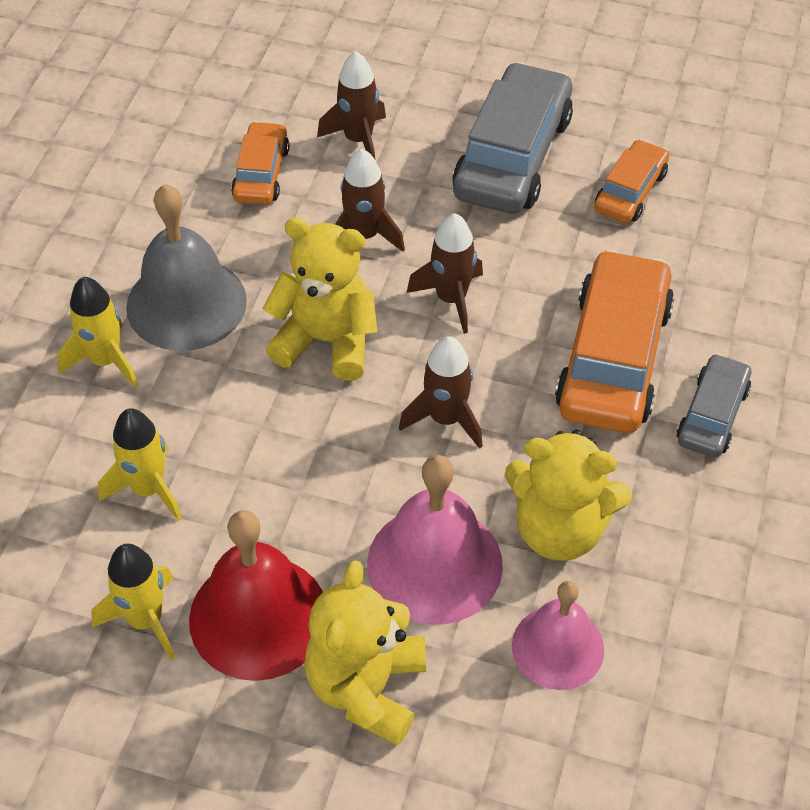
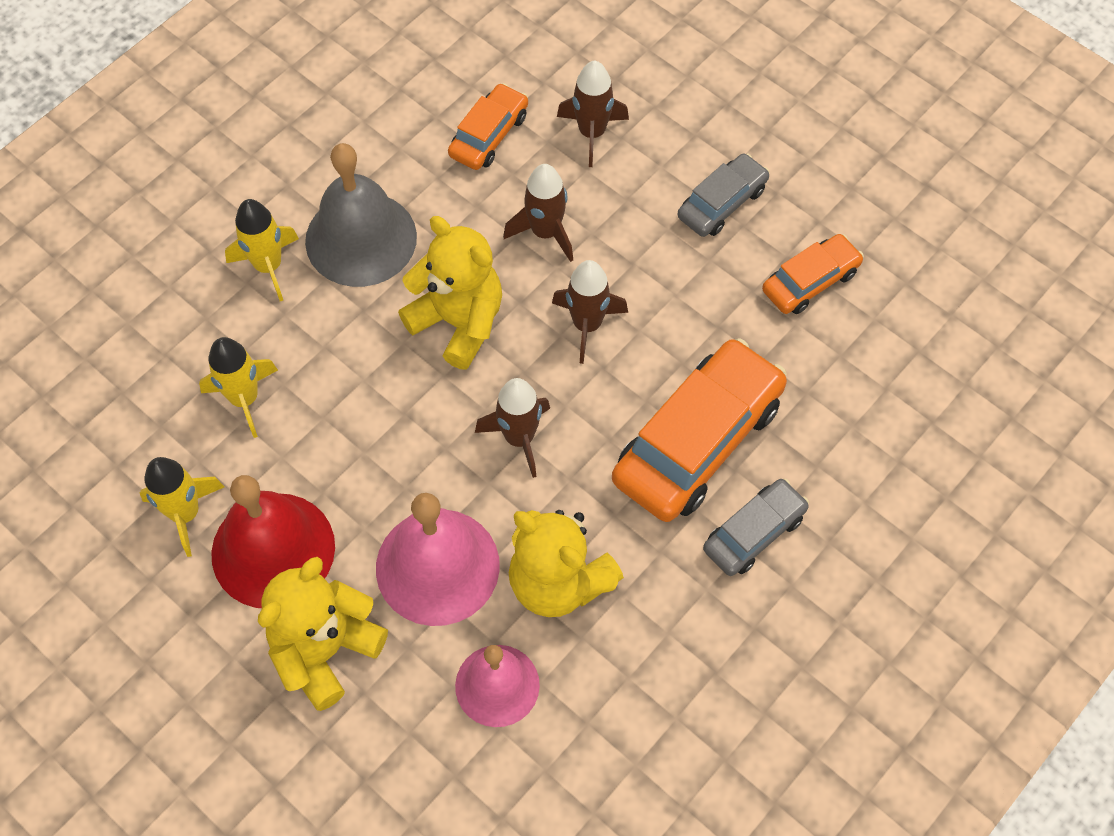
camera: 25 degrees right, 10 degrees up
grey car [452,62,573,214] -> grey car [677,153,770,237], size x0.55

